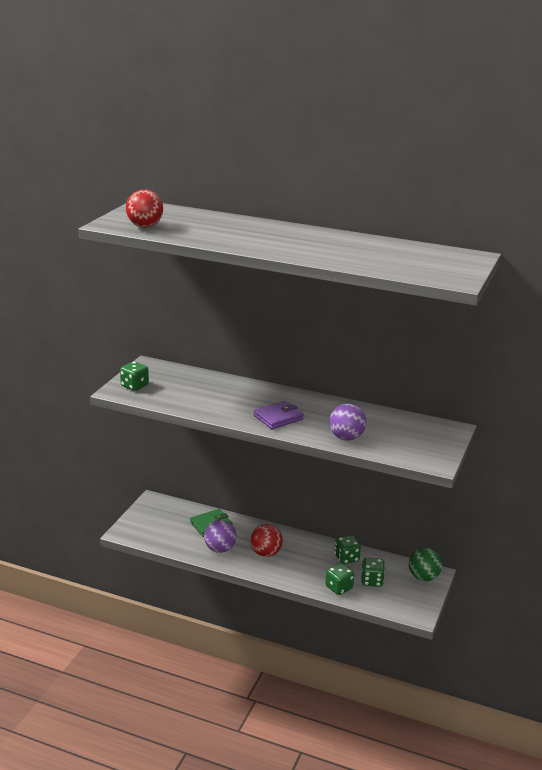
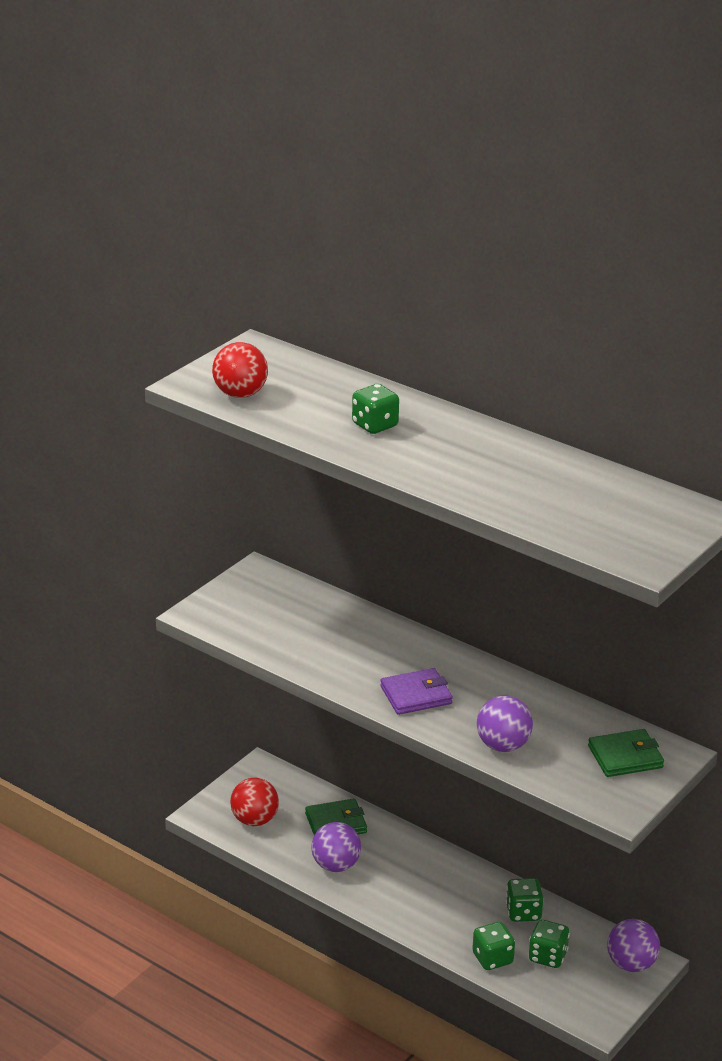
camera: 15 degrees right, 5 degrees up
green dice [120,362,149,391] -> green dice moved to [352,384,399,434]
red ball [250,524,283,557] -> red ball moved to [230,777,279,826]
green ball [409,547,443,581] -> purple ball [607,919,660,972]
none -> green wallet [588,729,664,777]

